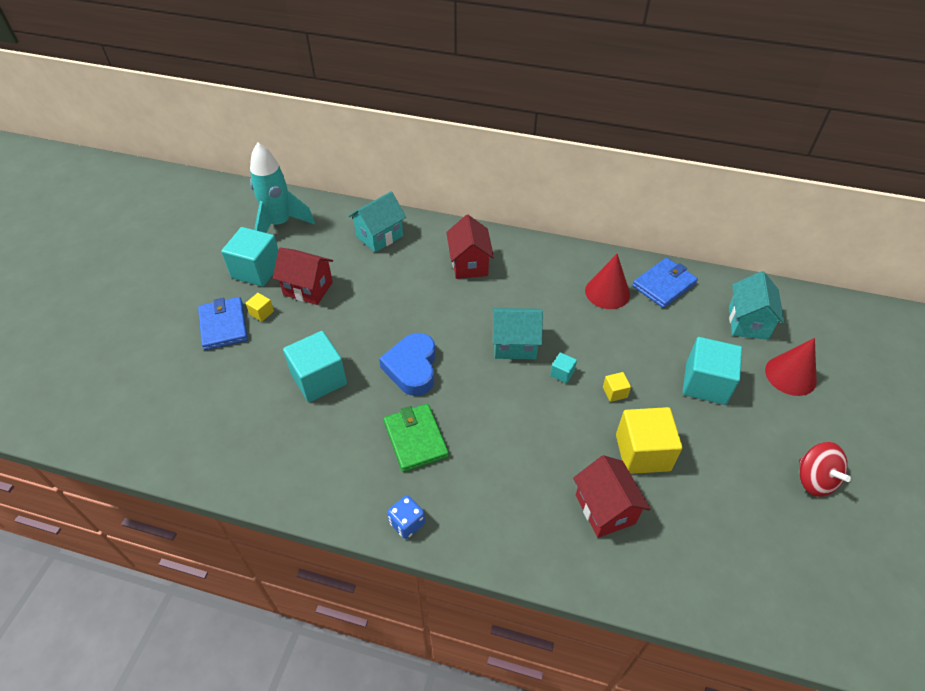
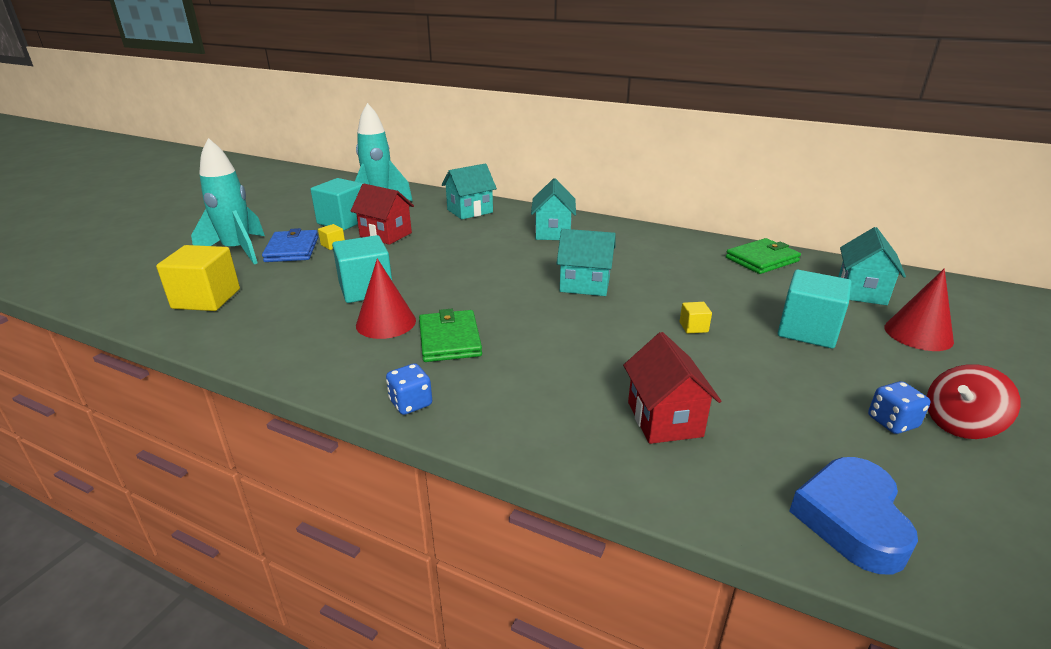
camera: 10 degrees right, 20 degrees down
blue heart [379,333,436,396] -> blue heart moved to [789,457,918,574]
red house [446,215,494,279] -> turquoise house [531,178,576,240]
turquoise cube [550,352,577,383] -> none
red cone [585,254,630,309] -> red cone moved to [356,258,416,339]
yellow cube [616,407,682,474] -> yellow cube moved to [156,245,240,311]
blue wallet [632,258,698,308] -> green wallet [726,238,801,274]
red spinning top [799,442,851,497] -> red spinning top turned 75 degrees clockwise [927,364,1021,439]
none -> turquoise rocket [191,138,265,264]
none -> blue dice [868,381,930,434]

